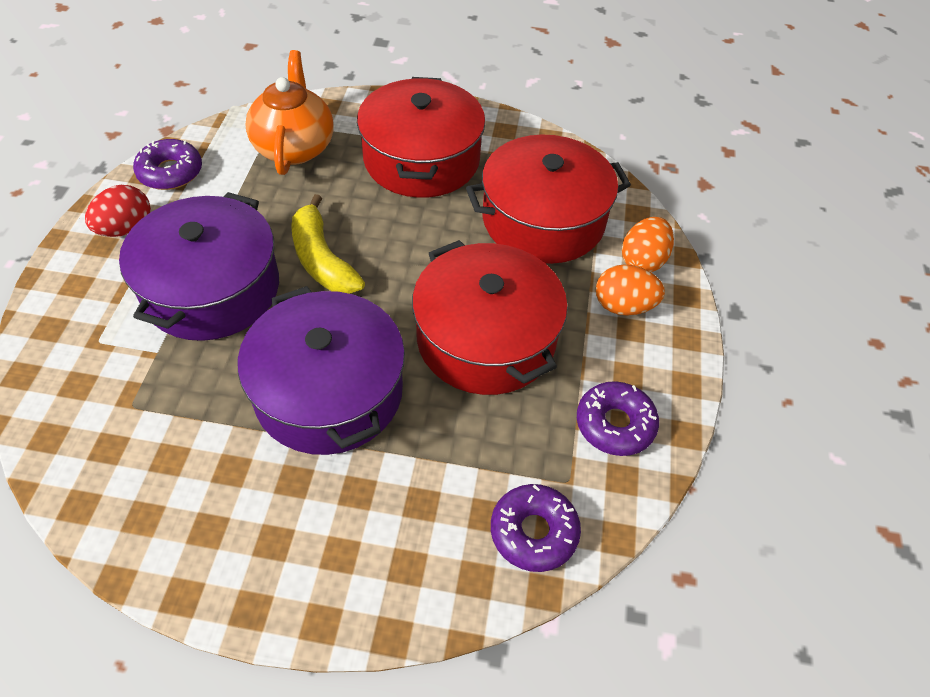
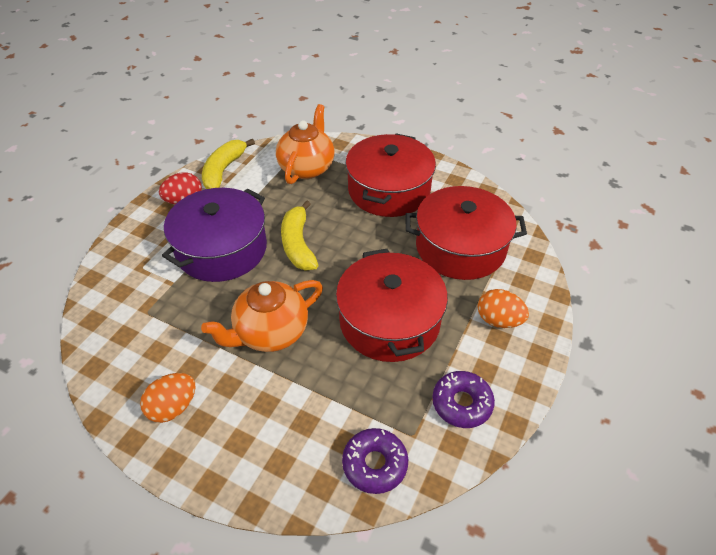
camera: 20 degrees right, 5 degrees down
purple donut [133,139,202,190] -> yellow banana [202,139,255,189]
purple pot [238,286,405,455] -> orange teapot [201,280,323,352]
orange egg [622,217,674,272] -> orange egg moved to [140,373,196,423]

